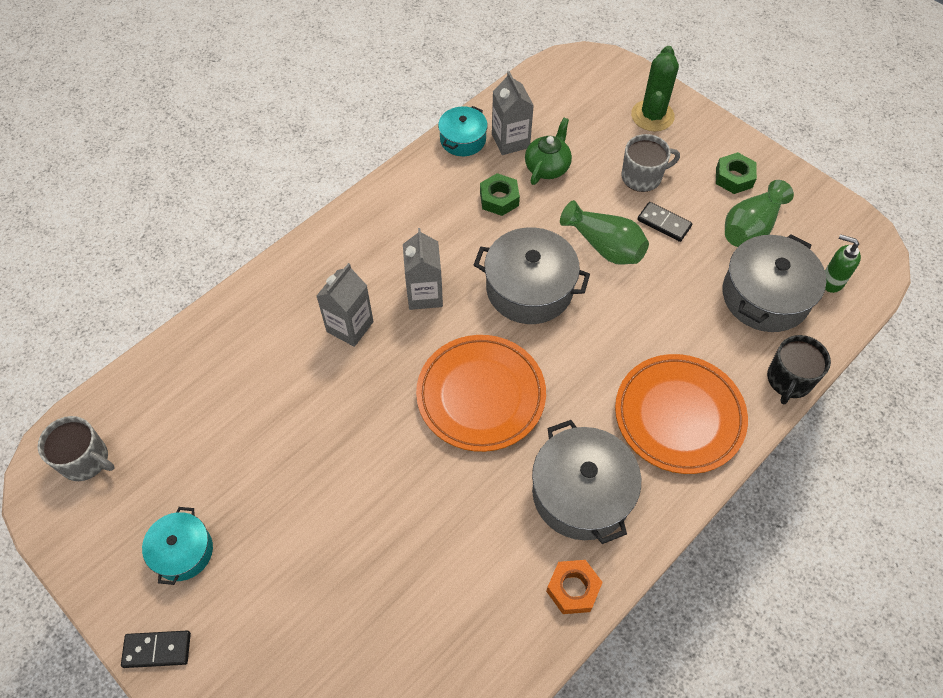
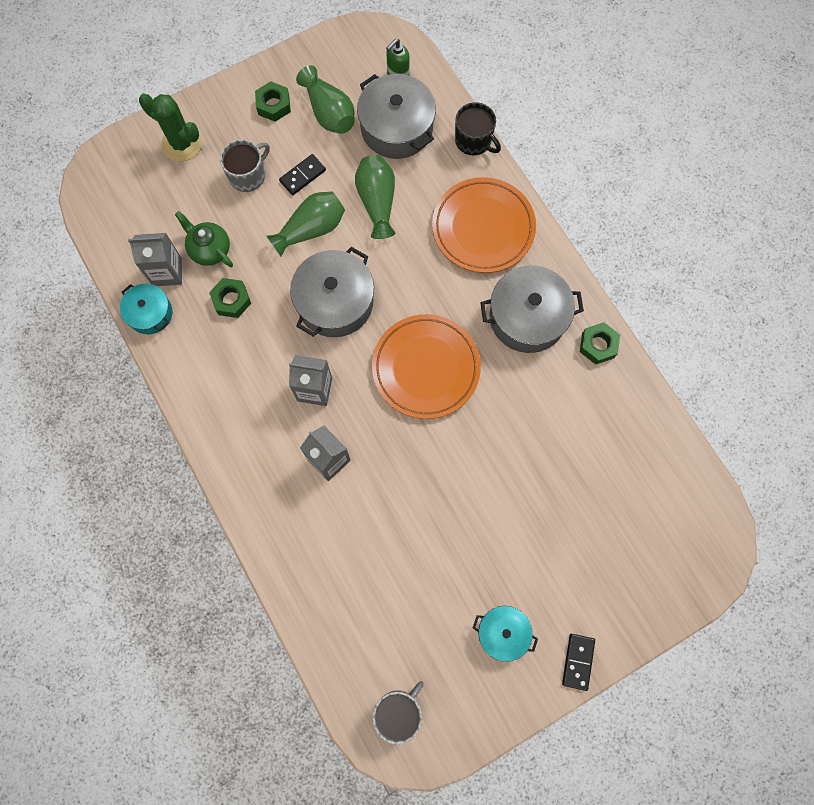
camera: 75 degrees left, 15 degrees up
orange nut [546,560,603,614] -> green nut [580,322,620,365]
grey mug [622,134,680,192] -> grey mug turned 45 degrees clockwise [220,139,270,192]
none -> green vase [355,155,396,239]

